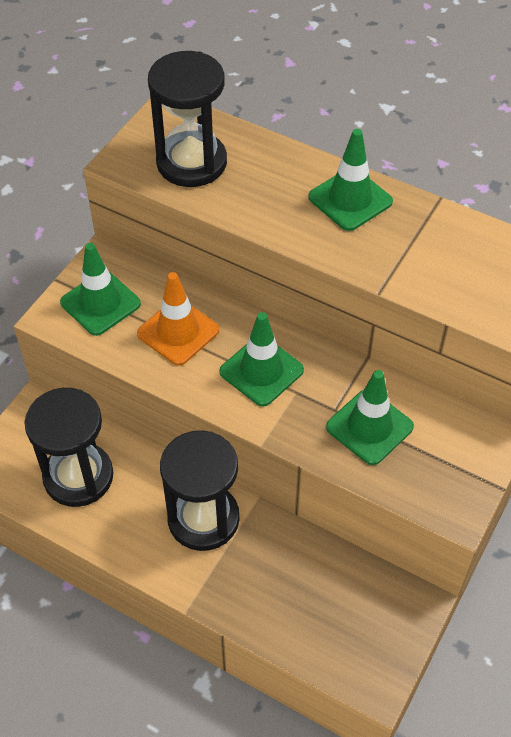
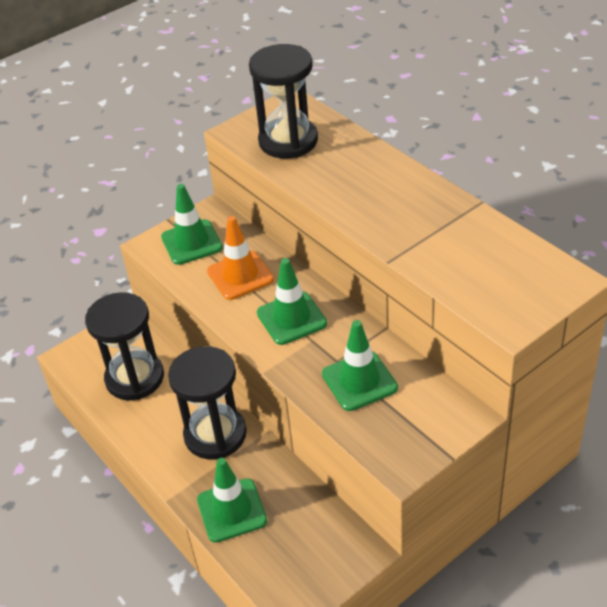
camera: 25 degrees right, 10 degrees down
green traffic cone [308,129,393,231] -> green traffic cone moved to [197,458,267,543]

